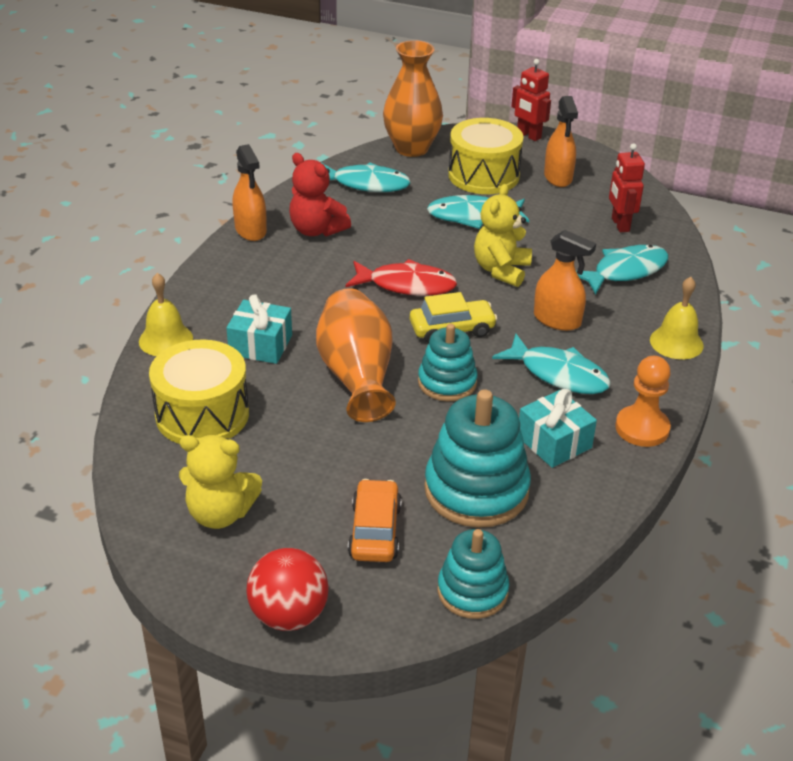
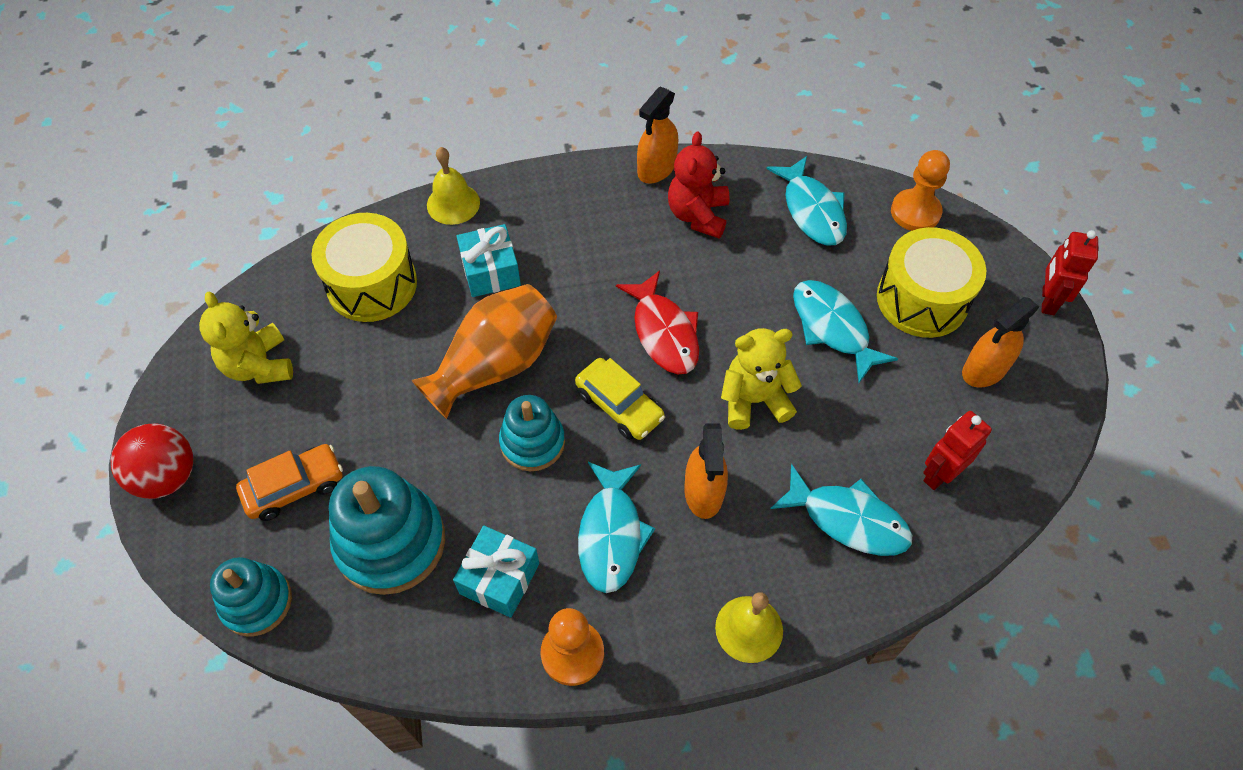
camera: 60 degrees right, 20 degrees up
orange vase [383,40,443,157] -> orange pawn [891,150,950,231]

